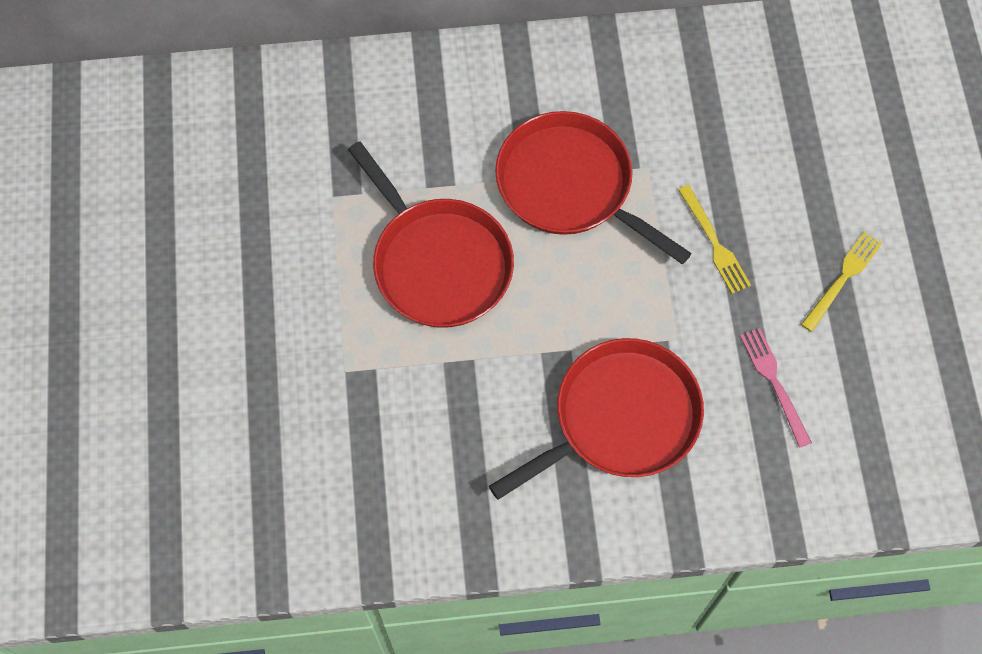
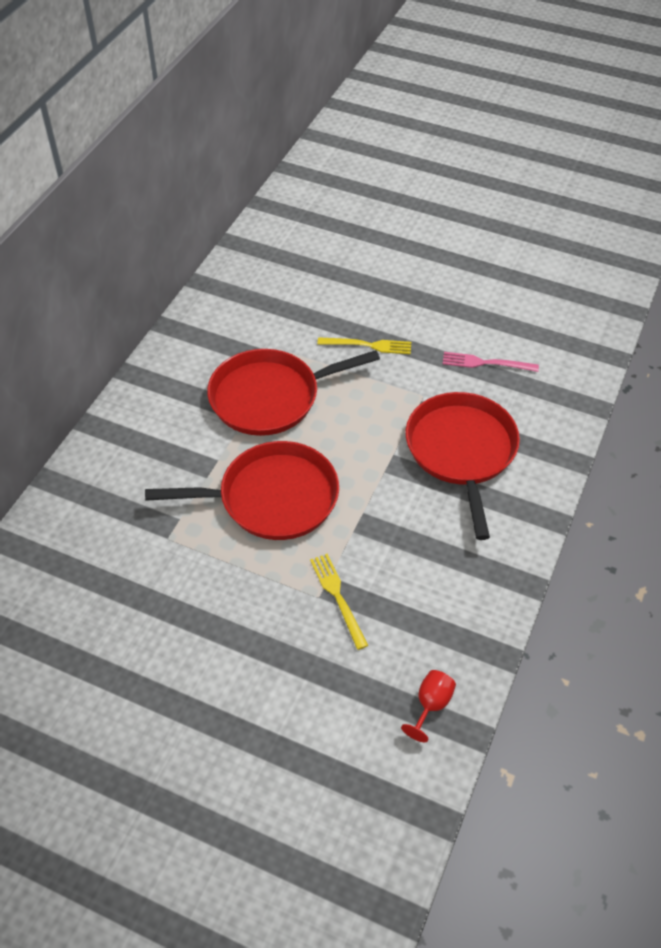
camera: 60 degrees left, 15 degrees down
yellow fork [801,231,882,332] -> yellow fork moved to [310,554,369,650]
none -> red goblet [401,670,456,742]

